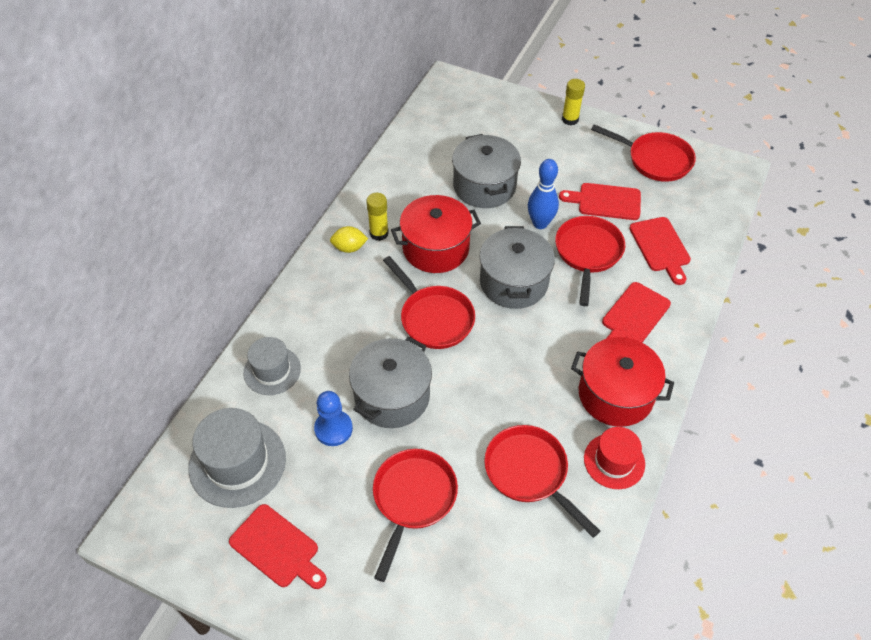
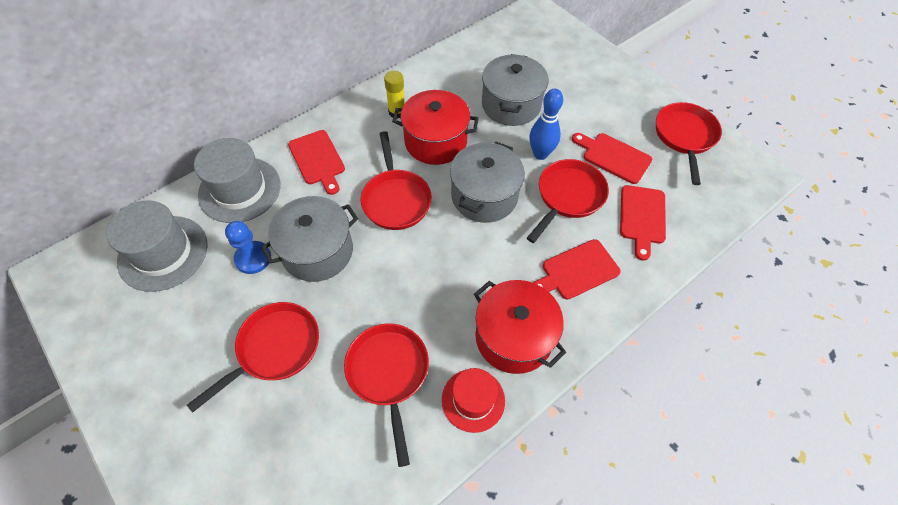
camera: 25 degrees right, 5 degrees up
red cutting board [229,504,327,589] -> red cutting board moved to [288,130,345,195]
grey hat [243,337,301,395] -> grey hat [194,138,281,223], size x1.57
yellow lemon [330,226,368,253] -> none
yellow glue stick [562,79,585,126] -> none
red pan [591,124,696,182] -> red pan turned 135 degrees counterclockwise [656,102,722,185]

